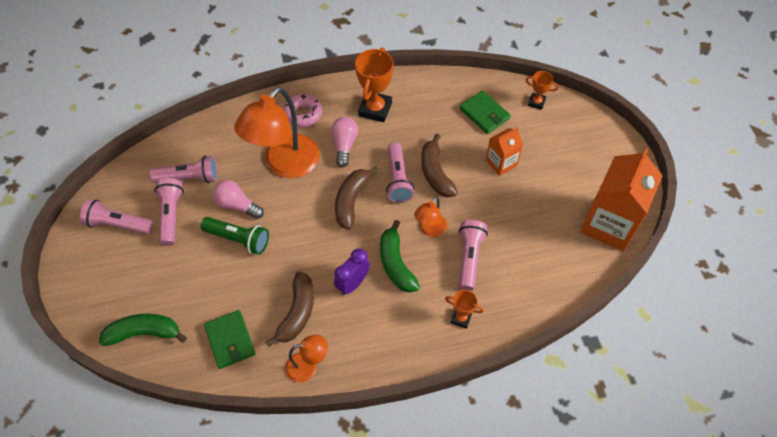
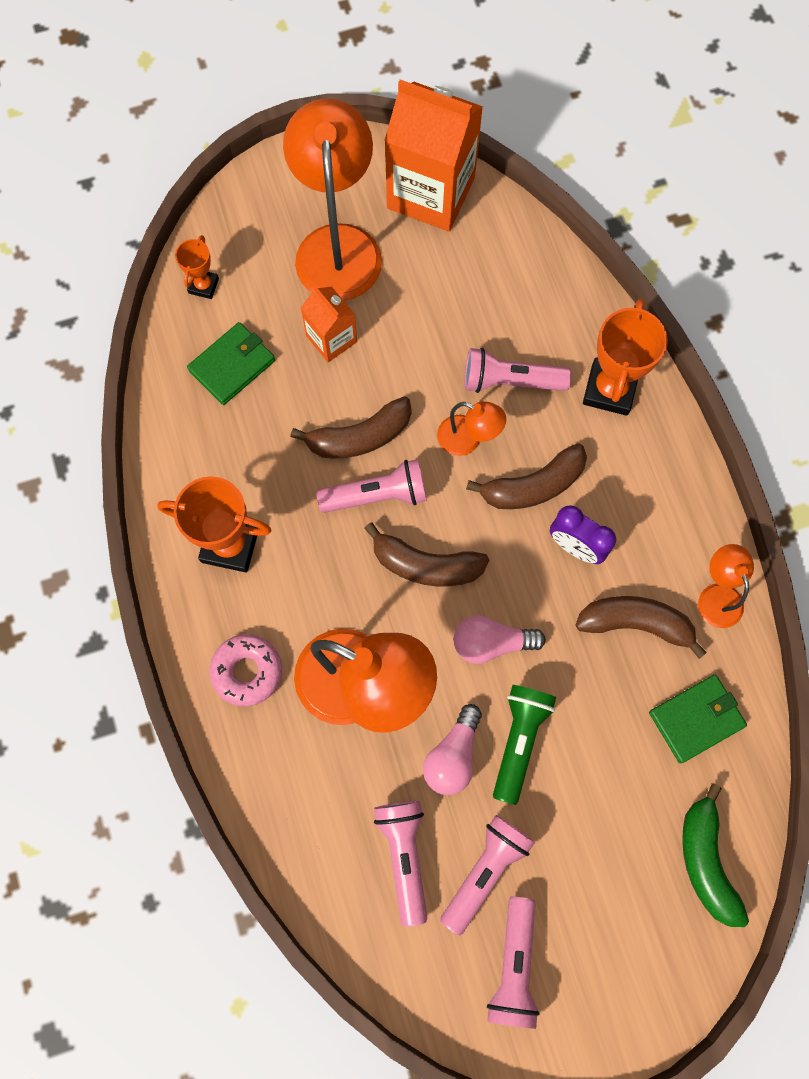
camera: 95 degrees left, 15 degrees up
pink flashlight [154,178,184,246] -> pink flashlight turned 135 degrees clockwise [440,815,535,936]
pink light bulb [331,117,358,167] -> pink light bulb moved to [453,615,546,664]
green banana [380,220,420,293] -> brown banana [466,443,587,509]
orange trophy [445,290,484,329] -> orange trophy [583,299,668,416], size x1.84
none -> orange lamp [283,98,382,301]

